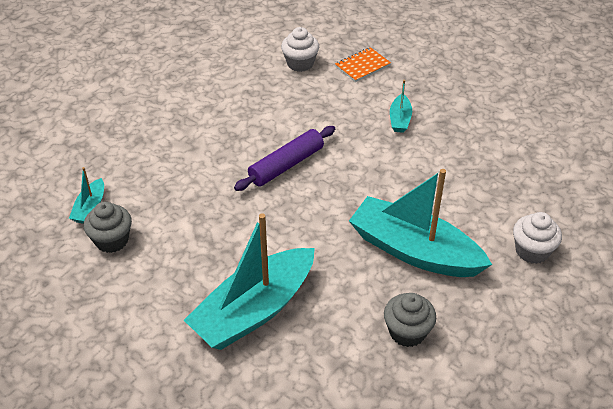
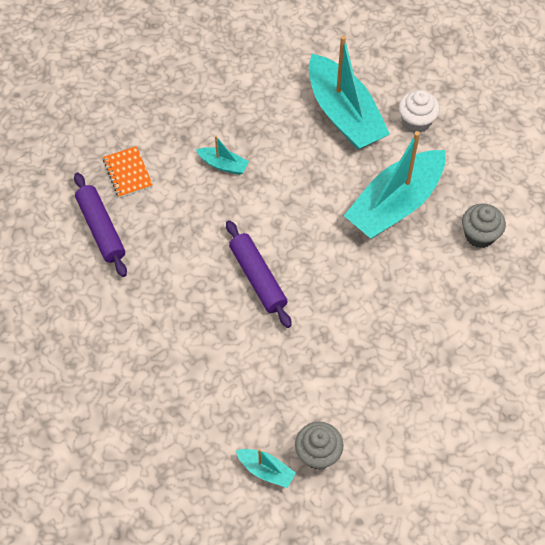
camera: 75 degrees left, 15 degrees up
turquoise boat [184,213,315,350] -> turquoise boat moved to [309,36,390,150]
white cupcake [281,27,319,72] -> purple rolling pin [74,173,127,277]

